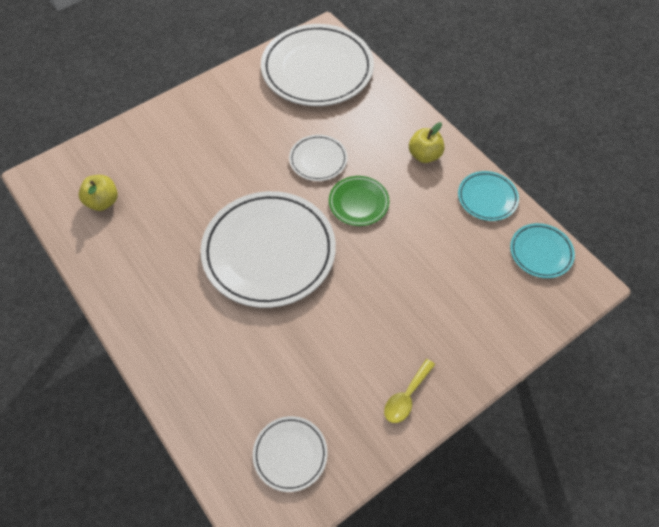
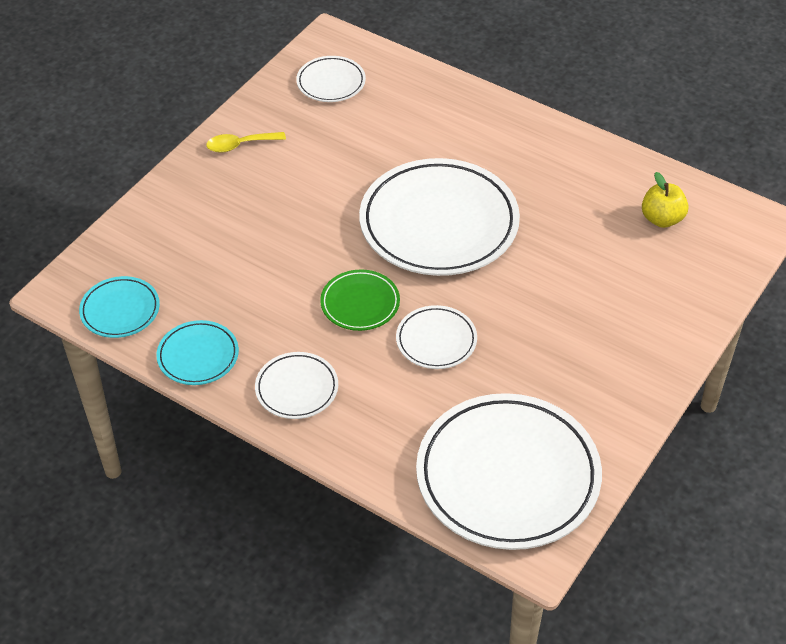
camera: 160 degrees right, 10 degrees down
yellow spoon [384,359,435,423] -> yellow spoon turned 120 degrees counterclockwise [206,132,286,153]
yellow apple [409,122,444,163] -> white plate [255,352,338,419]

